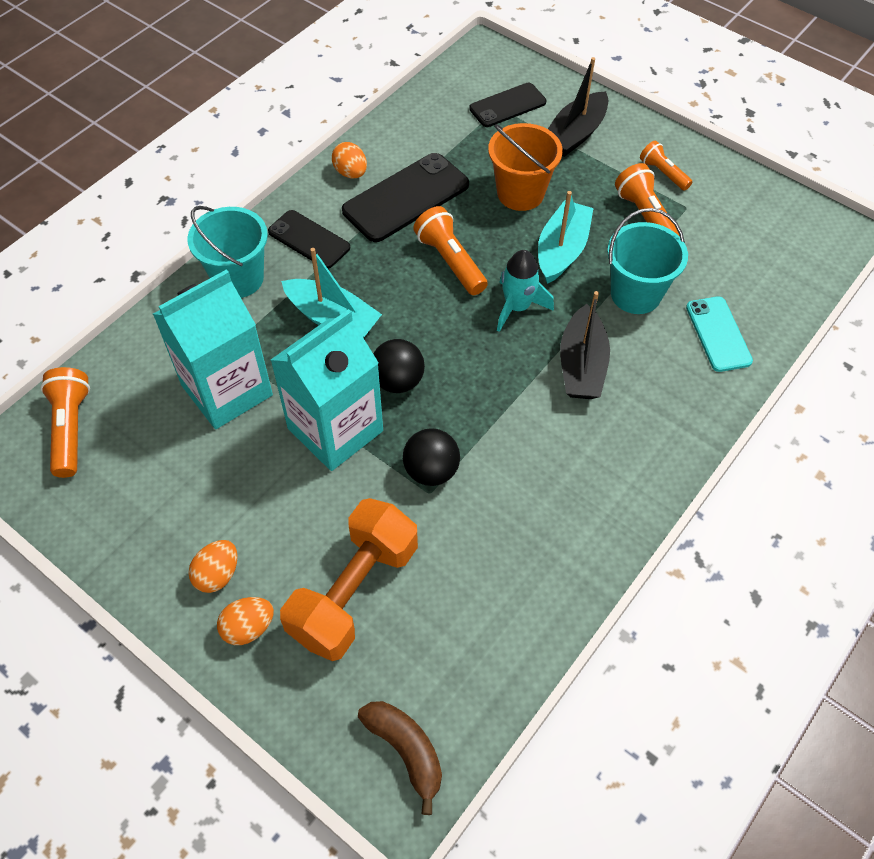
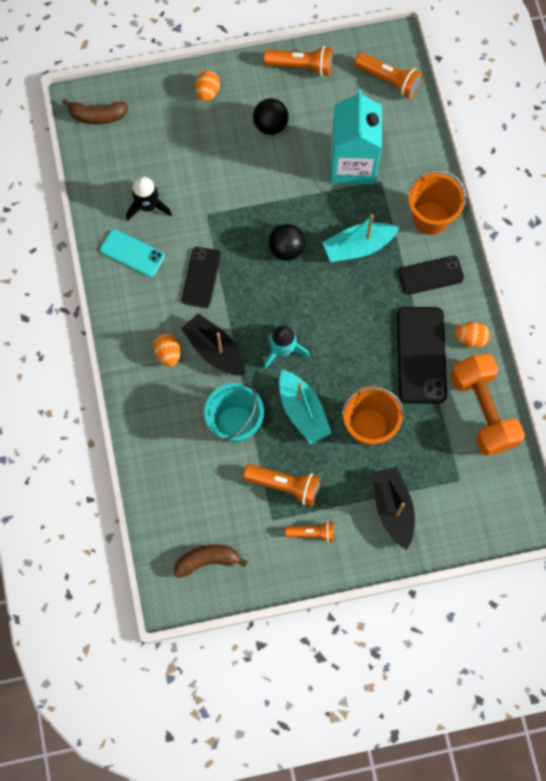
camera: 130 degrees right, 15 degrees up
turquoise bucket [187,206,268,298] -> orange bucket [408,170,466,235]
orange egg [188,540,238,593] -> orange egg moved to [153,333,180,367]
turquoise carton [271,309,383,471] -> none
orange dumbbell [280,498,418,661] -> orange dumbbell moved to [450,353,525,456]
black ball [403,428,460,486] -> black ball moved to [253,98,289,135]
orange flashlight [413,206,488,295] -> orange flashlight moved to [264,46,333,77]
black phone [469,83,546,127] -> black phone moved to [182,247,221,308]
turquoise phone [686,296,753,372] -> turquoise phone moved to [100,229,165,277]
none -> black rocket [126,177,172,221]
none -> brown banana [174,545,247,578]

